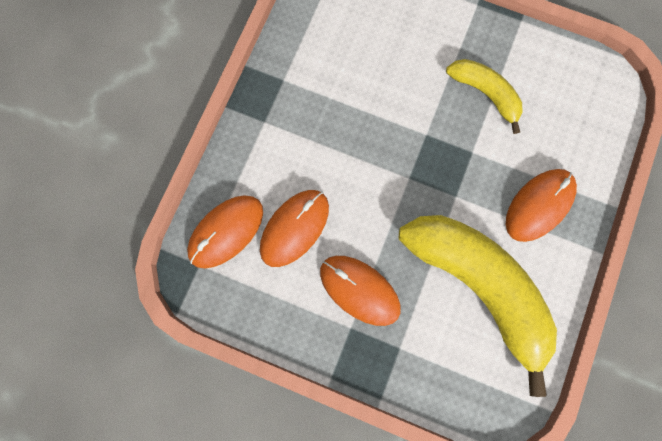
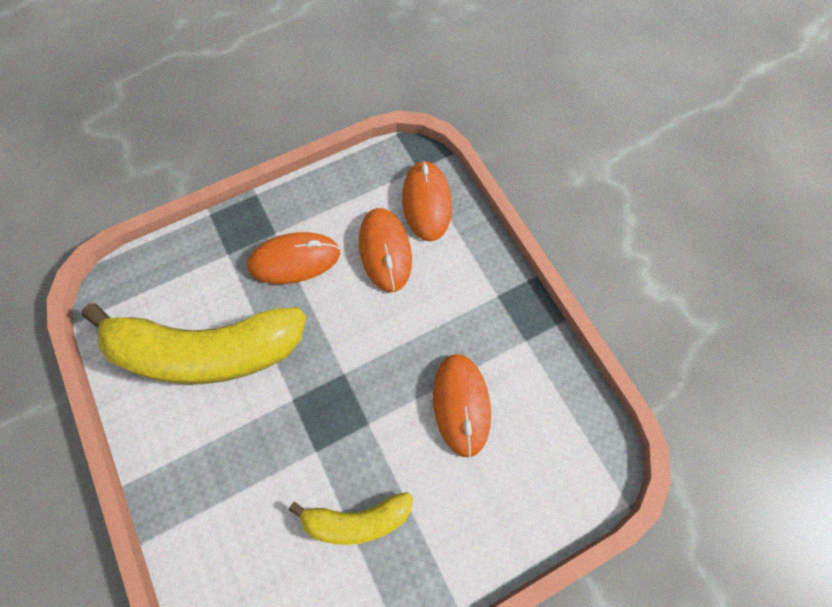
camera: 130 degrees right, 10 degrees down
orange mouse [506,169,577,242] -> orange mouse moved to [433,354,491,458]

